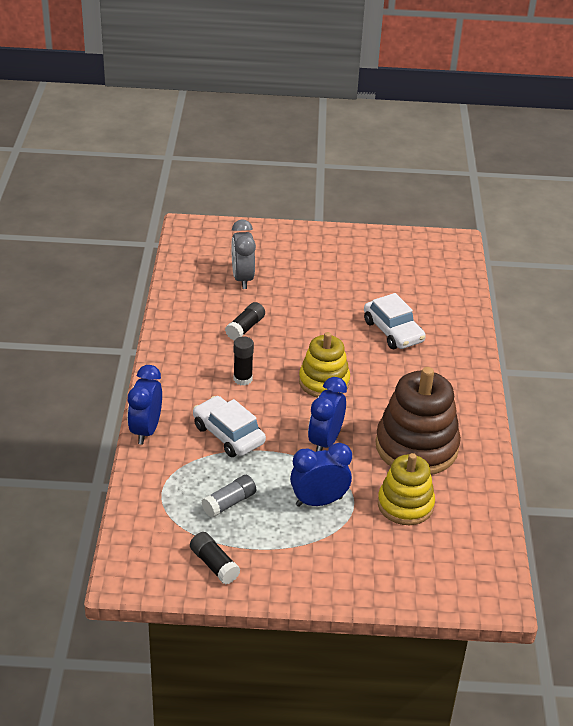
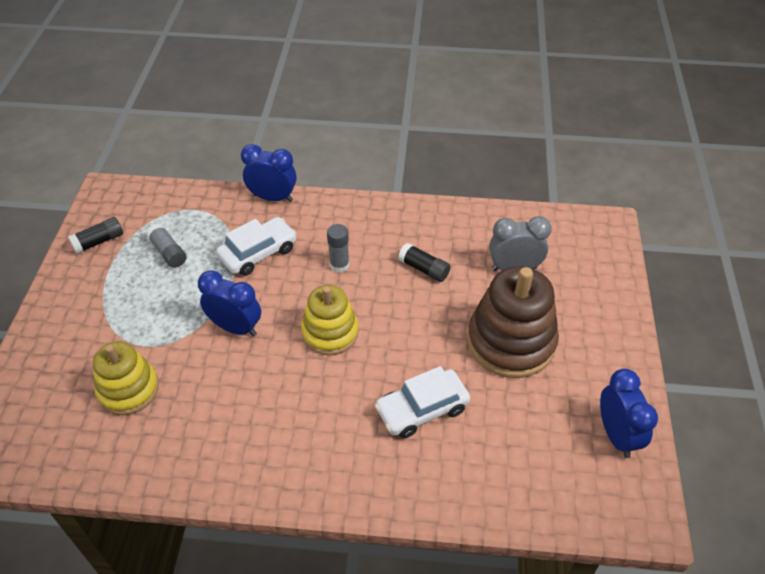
camera: 95 degrees right, 10 degrees up
black glue stick [234,336,254,386] -> grey glue stick [327,224,349,273]
blue clock [290,443,352,507] -> blue clock moved to [600,369,658,458]
brown stacking toy [376,367,461,475] -> brown stacking toy moved to [467,266,559,378]

